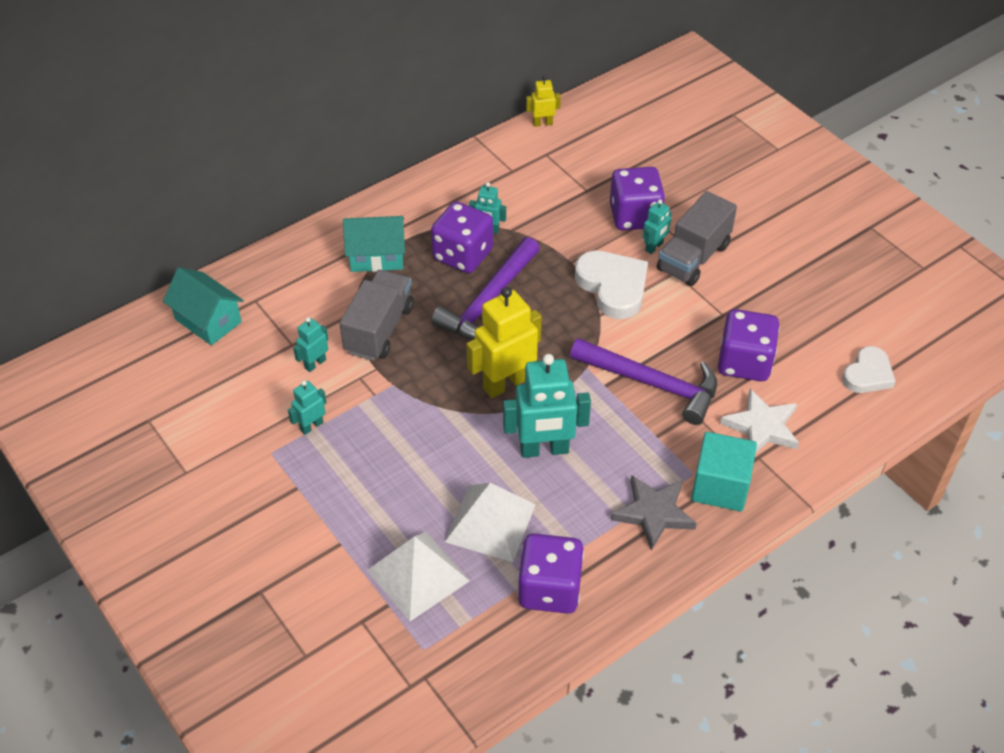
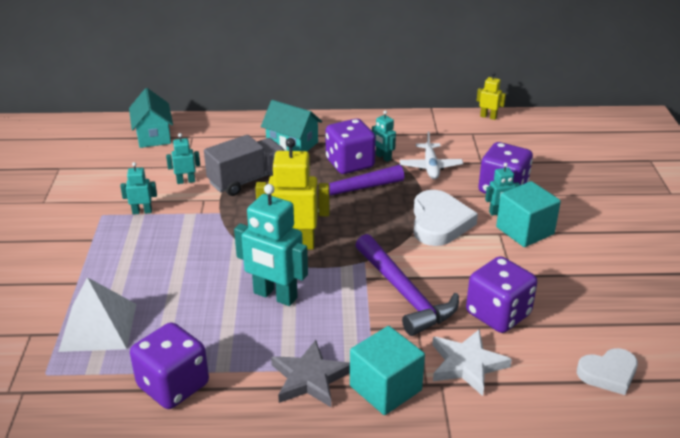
camera: 35 degrees right, 15 degrees down
white pyramid [445,483,536,562] -> none
grey truck [657,191,737,286] -> turquoise cube [496,181,561,247]
none -> white plane [400,131,463,179]

